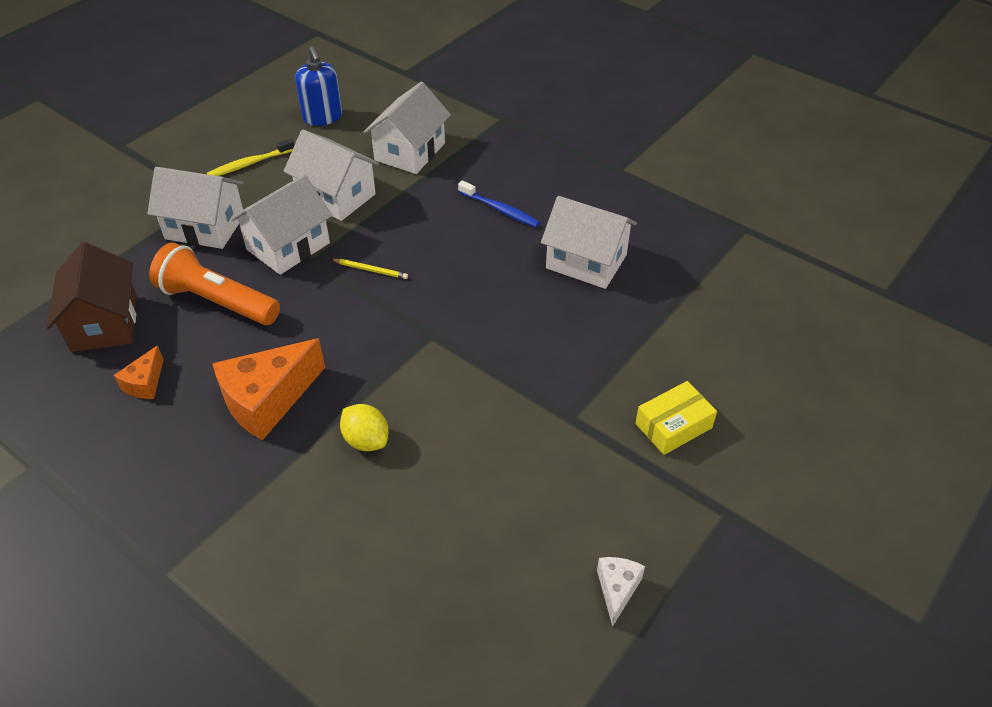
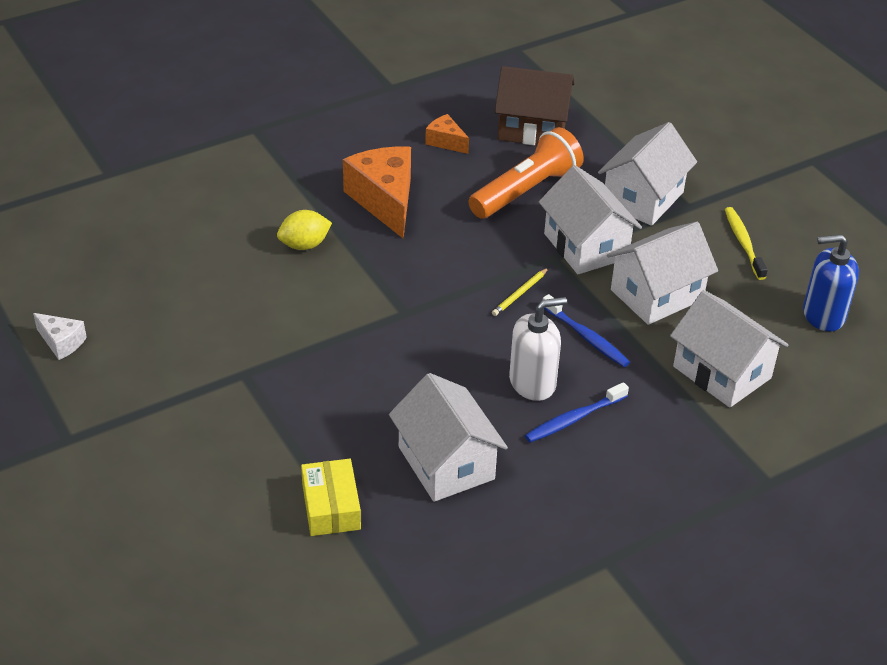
camera: 110 degrees right, 5 degrees down
white house [541,196,637,289] -> white house turned 75 degrees counterclockwise [389,373,508,502]
yellow box [635,381,717,455] -> yellow box moved to [301,459,361,536]
none -> white soap dispenser [509,297,567,401]
none -> blue toothbrush [543,294,630,367]

